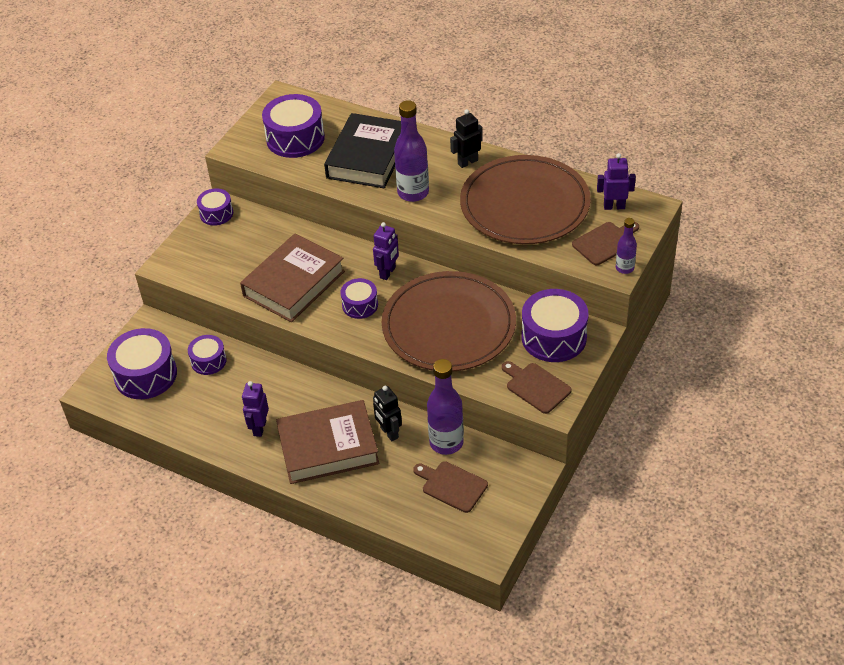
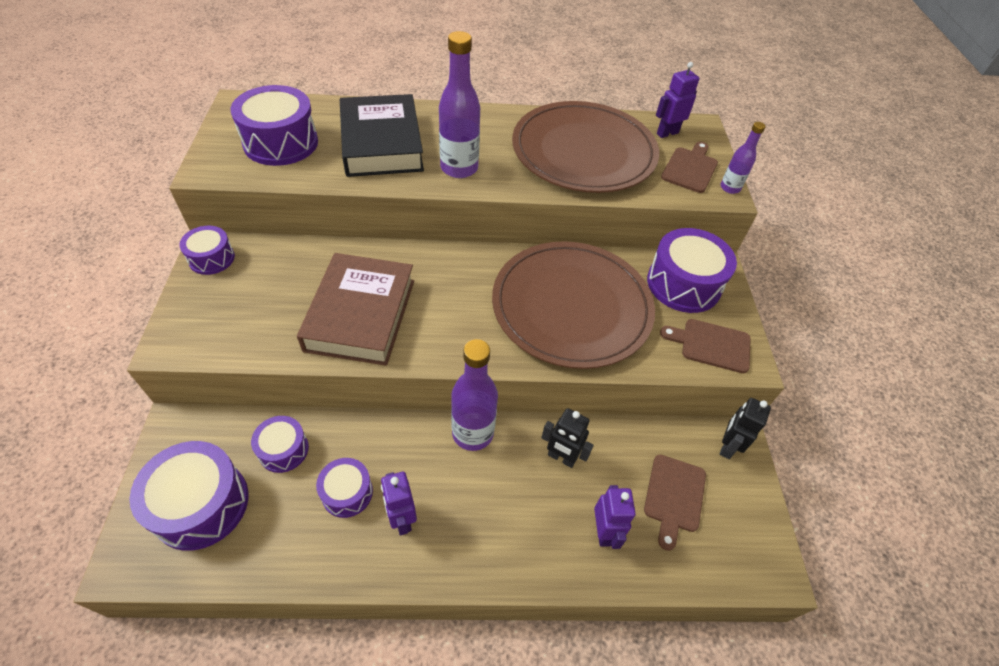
camera: 35 degrees left, 5 degrees up
brown book [276,400,379,484] -> none
purple drum [340,278,378,319] -> purple drum moved to [316,458,373,518]
purple robot [373,222,399,280] -> purple robot moved to [594,485,636,549]
brown cutting board [413,461,488,513] -> brown cutting board turned 75 degrees counterclockwise [644,455,706,551]
purple bottle [427,359,464,455] -> purple bottle moved to [451,339,498,451]
black robot [450,109,483,168] -> black robot moved to [720,398,771,459]

